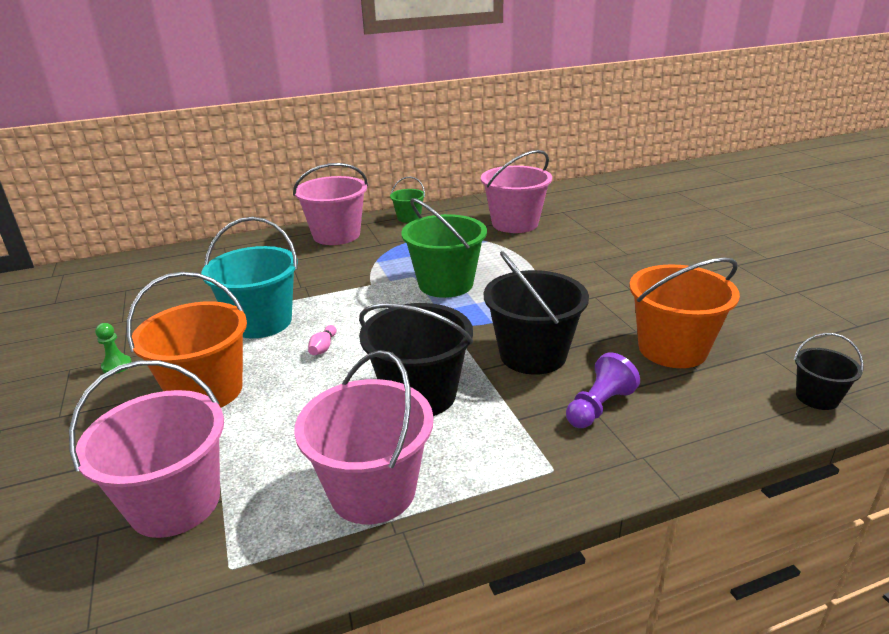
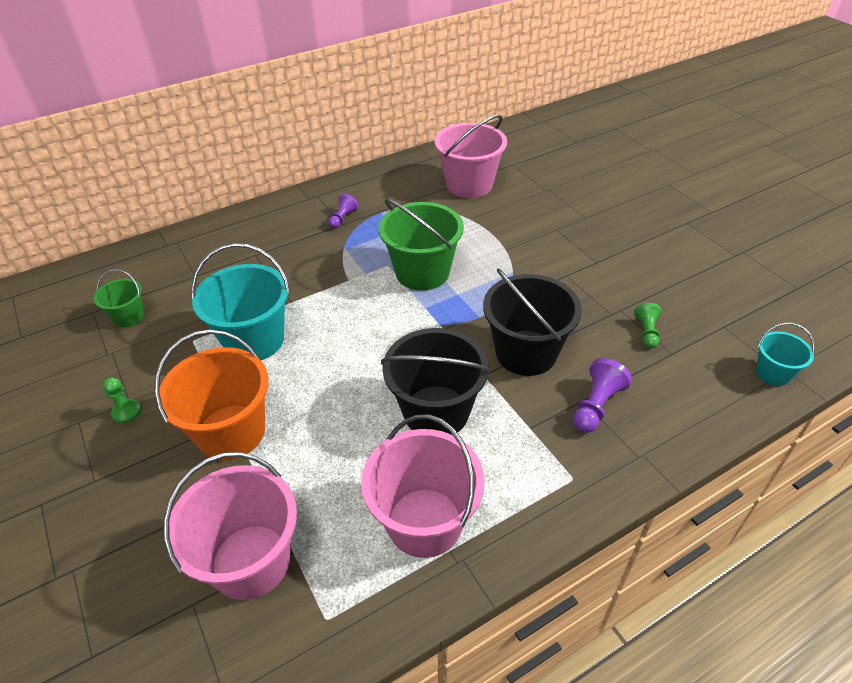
camera: 10 degrees left, 15 degrees up
pink bucket [293,163,368,245] -> none
pink bowling pin [308,325,336,355] -> none
green bucket [390,177,425,223] -> green bucket moved to [94,269,144,327]
orange bucket [629,258,740,368] -> green pawn [635,303,661,348]
black bucket [794,333,864,410] -> turquoise bucket [756,323,815,386]
none -> purple pawn [328,194,358,228]

